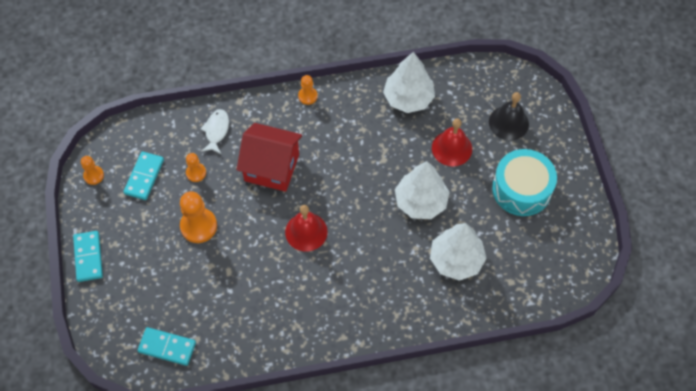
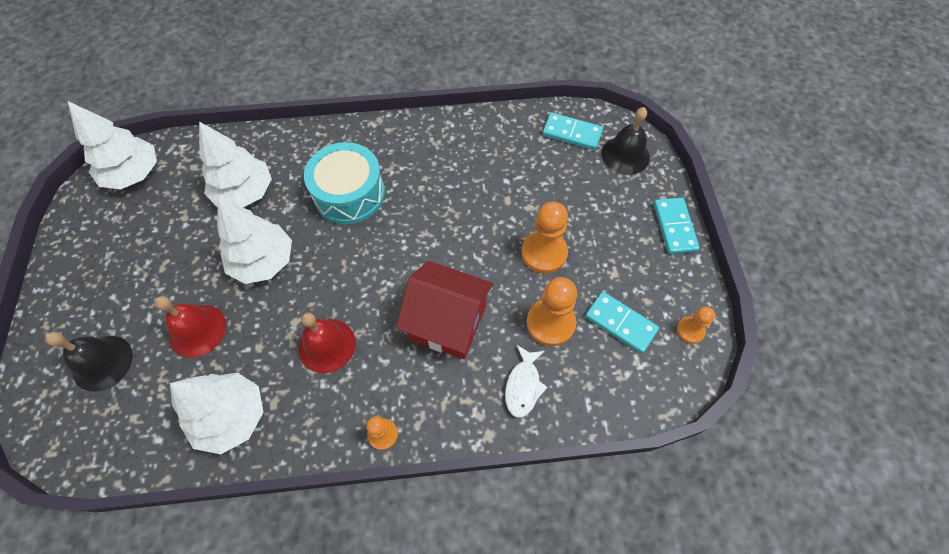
camera: 175 degrees left, 0 degrees up
turquoise domino [124,151,164,200] -> turquoise domino turned 75 degrees counterclockwise [585,292,659,354]
orange pawn [186,153,206,182] -> orange pawn [526,277,577,346], size x1.78
red bell [285,205,328,251] -> red bell moved to [298,313,356,373]
turquoise drum [492,149,557,216] -> turquoise drum moved to [304,142,385,224]
none -> white tree [68,101,157,190]
none -> black bell [602,107,650,175]

